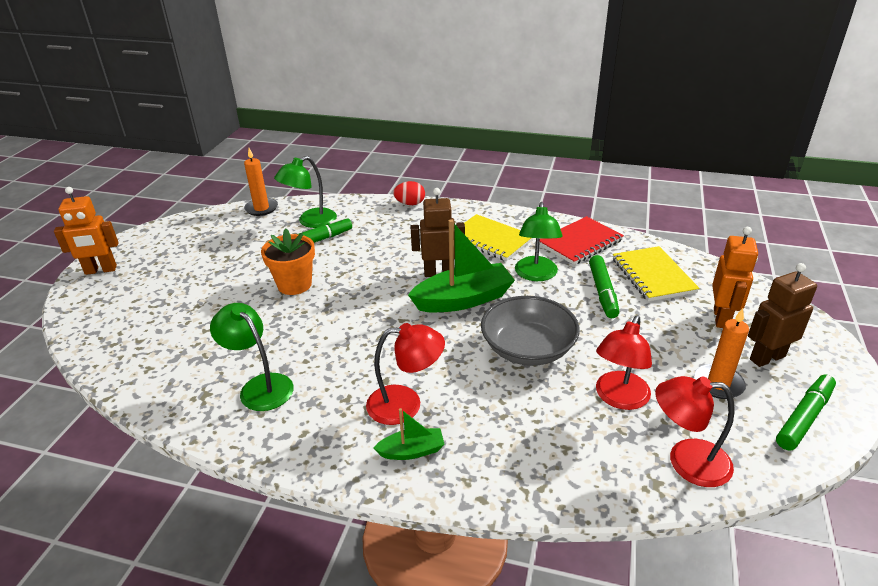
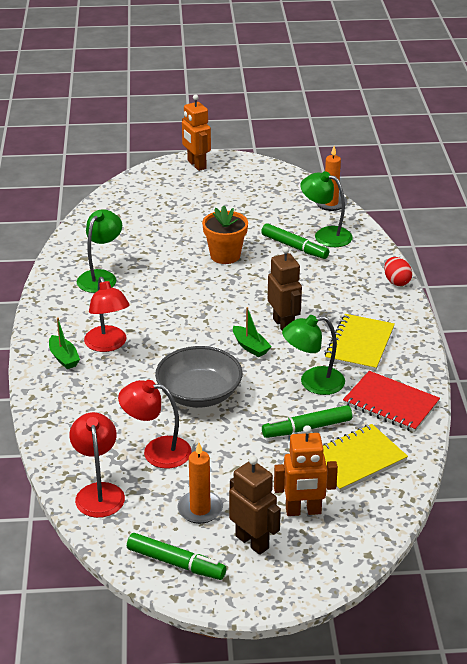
camera: 70 degrees right, 0 degrees up
green boat [408,219,515,312] -> green boat [233,307,272,357], size x0.51

